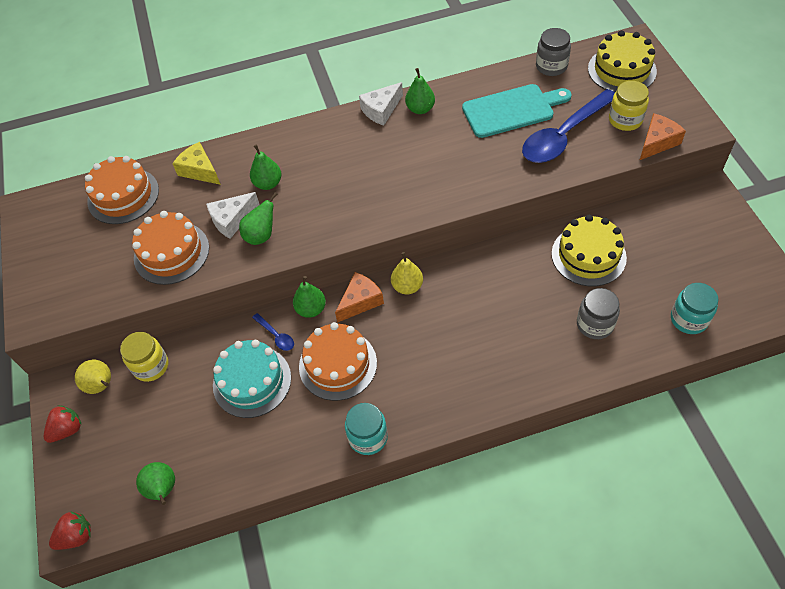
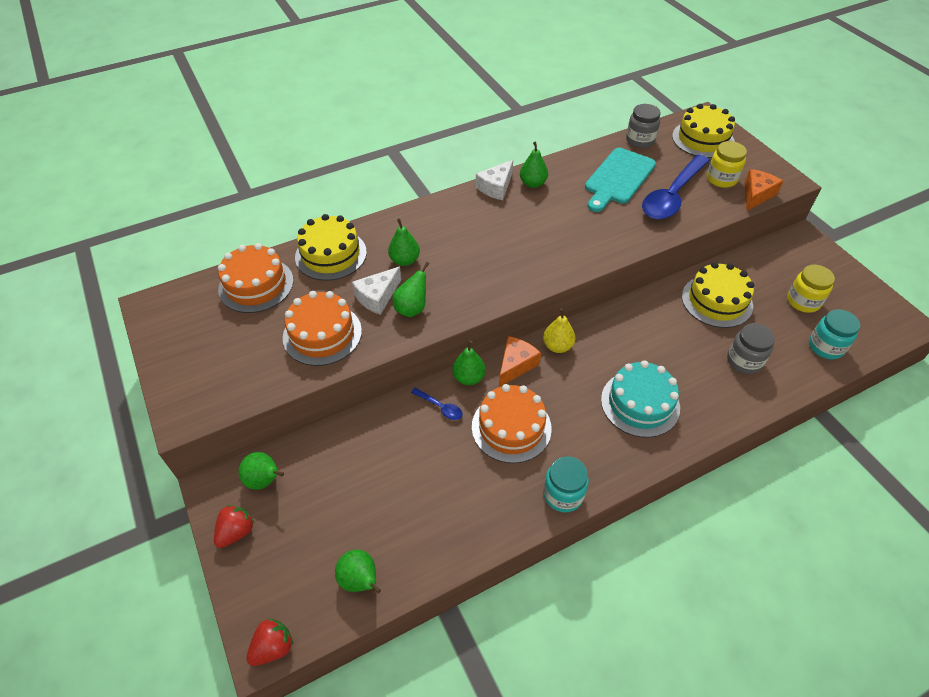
camera: 15 degrees left, 5 degrees down
yellow pear [75,360,111,394] -> green pear [238,452,284,490]
yellow jar [120,332,168,382] -> yellow jar moved to [787,265,835,313]
yellow cheese [172,142,221,185] -> yellow cake [295,214,367,281]
turquoise cake [213,340,291,418] -> turquoise cake moved to [601,360,680,438]
turquoise cutting board [462,84,572,138] -> turquoise cutting board turned 150 degrees clockwise [585,148,656,212]

